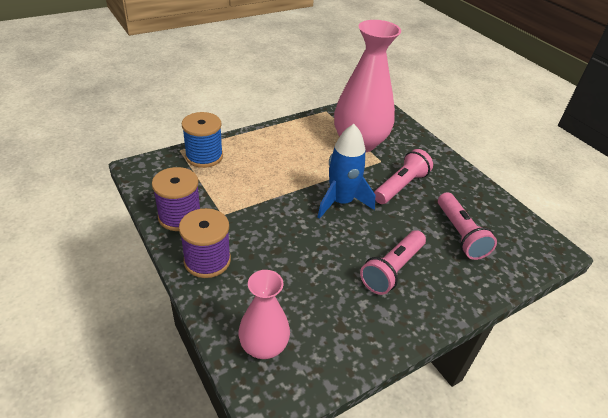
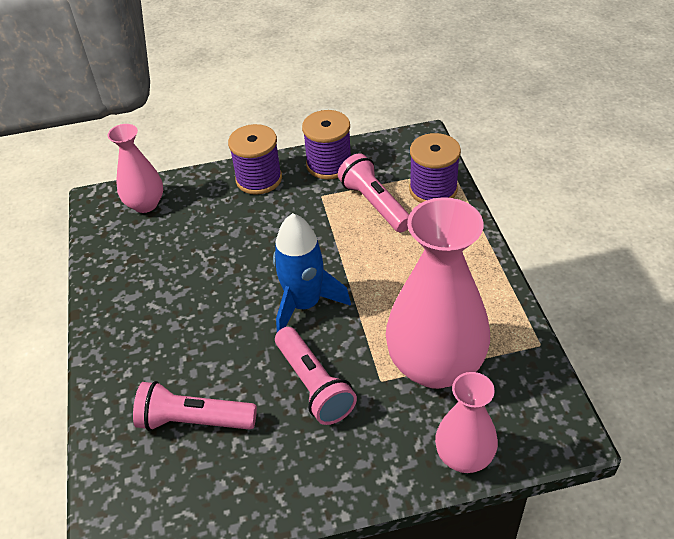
camera: 115 degrees right, 5 degrees up
blue spool [182,112,223,168] -> purple spool [409,133,461,203]
pink flashlight [360,230,426,295] -> pink flashlight moved to [338,153,409,233]
none -> pink vase [435,372,498,473]

